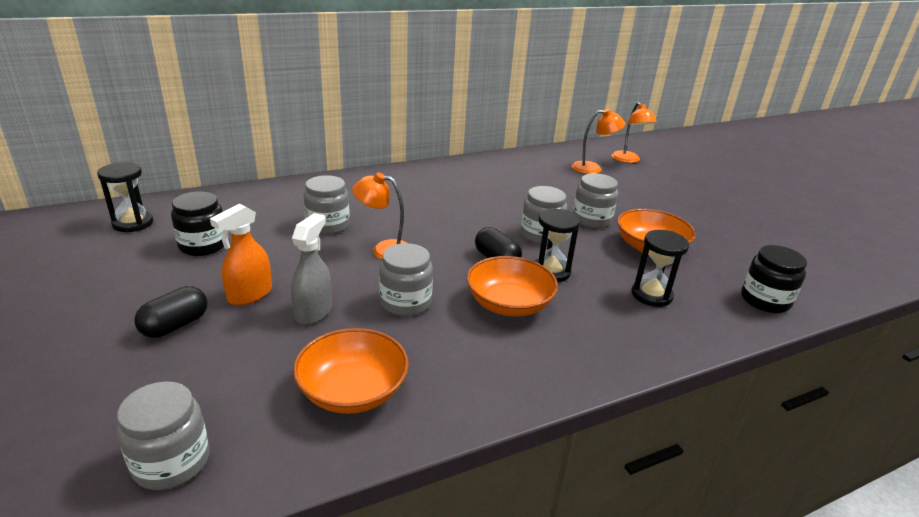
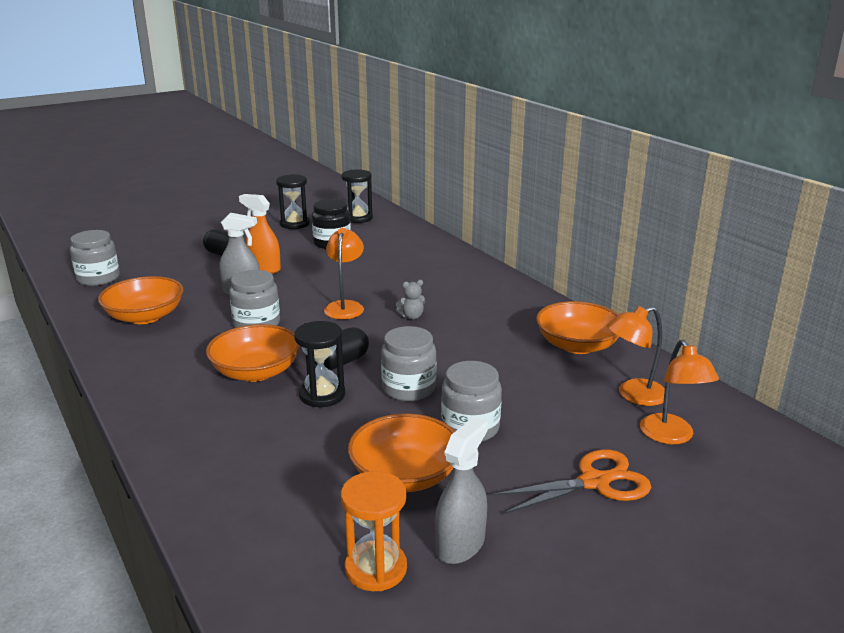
camera: 85 degrees right, 5 degrees down
grey jar [303,175,350,235] -> none
orange lamp [611,102,657,163] -> orange lamp moved to [607,306,665,406]
black hourglass [631,230,689,307] -> black hourglass moved to [276,174,310,229]
black jar [741,245,807,313] -> none
none -> orange hourglass [341,471,407,591]
none -> grey teddy bear [396,280,425,320]
none -> grey spray bottle [435,417,488,564]
none -> orange scissors [491,449,651,514]
none -> orange bowl [536,301,619,354]

